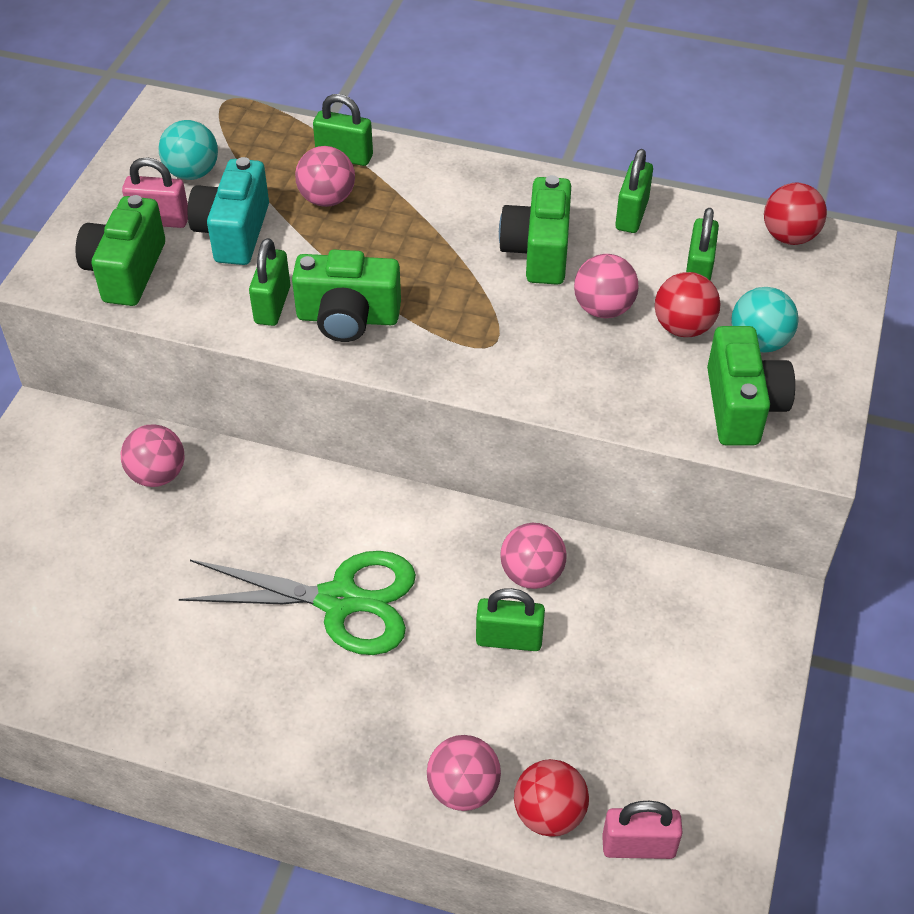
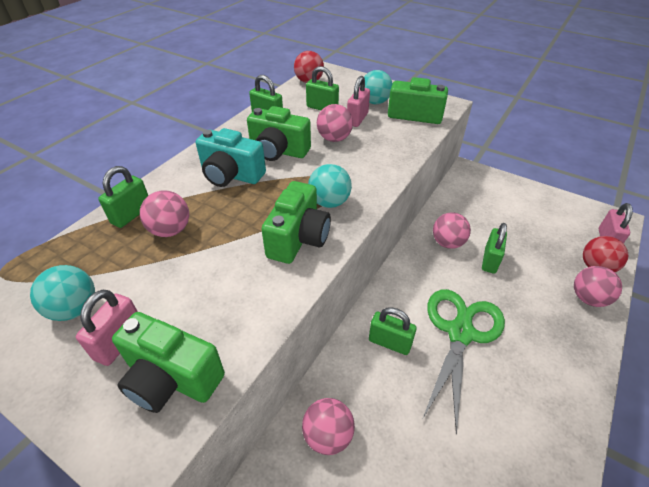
camera: 75 degrees left, 5 degrees down
turquoise camera [187,157,269,265] -> turquoise camera moved to [196,128,266,187]
green padlock [249,238,290,326] -> green padlock moved to [369,307,417,355]
red ball [655,272,720,337] -> pink padlock [347,76,370,127]
none -> turquoise ball [308,164,352,208]

